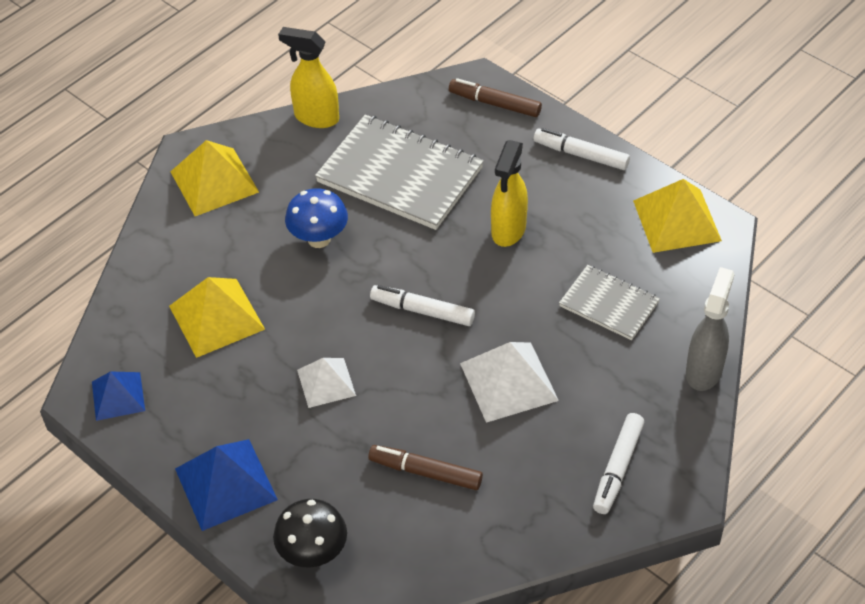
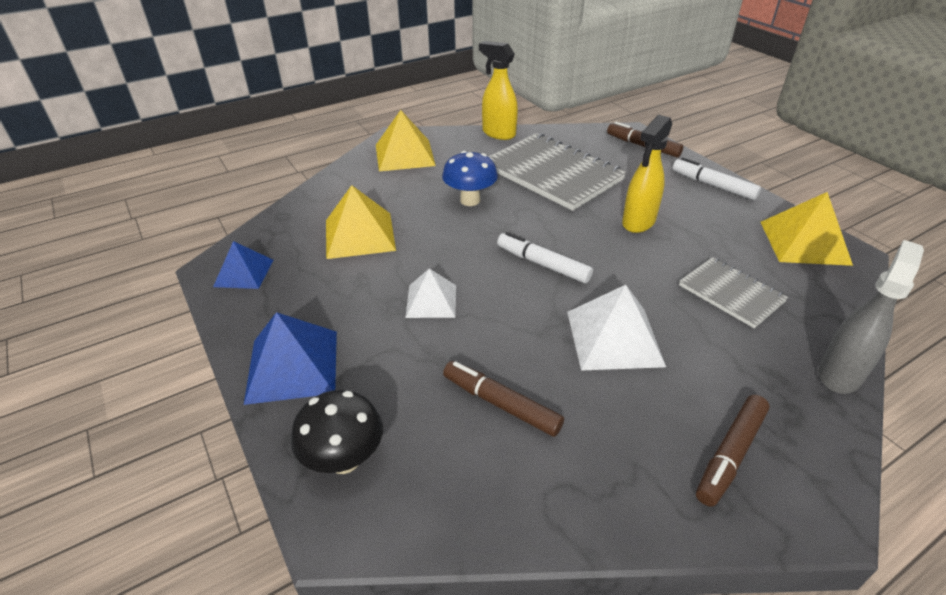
camera: 15 degrees right, 10 degrees down
white marker [593,413,645,514] -> brown marker [696,395,770,507]

